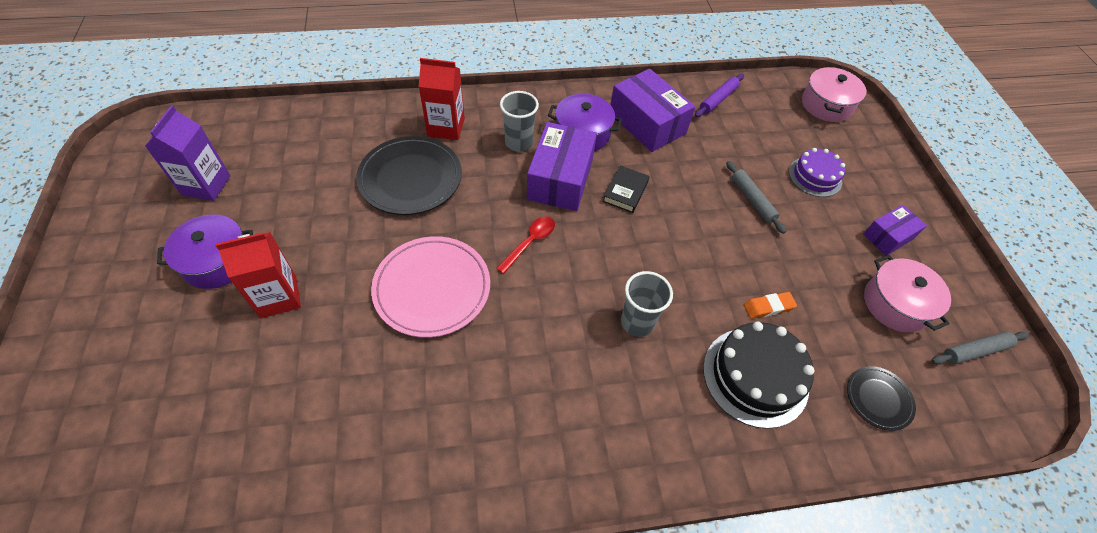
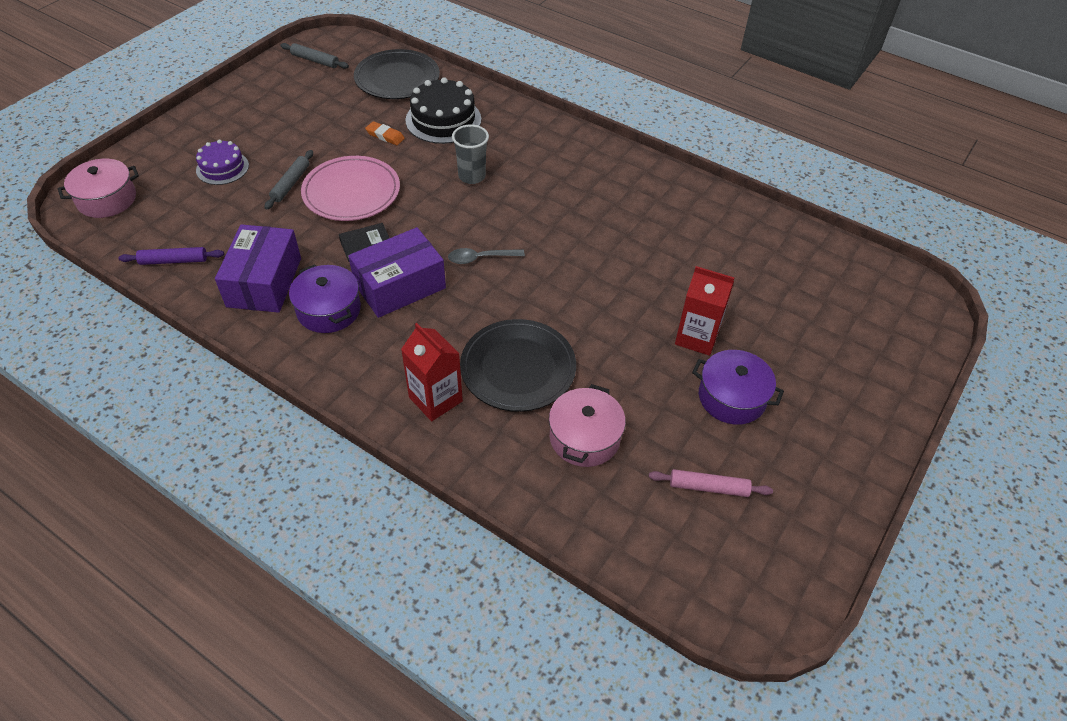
camera: 135 degrees left, 5 degrees down
purple carton [145,105,230,201] -> pink rolling pin [649,469,773,497]
pink plate [371,236,490,338] -> pink plate moved to [301,156,400,221]
red spoon [496,217,555,274] -> grey spoon [448,248,525,264]
grey cup [500,91,539,152] -> none
black plate [847,366,916,431] -> black plate [354,49,440,99], size x1.89
purple box [863,205,927,255] -> none
pink pot [864,255,951,332] -> pink pot moved to [549,384,626,467]

